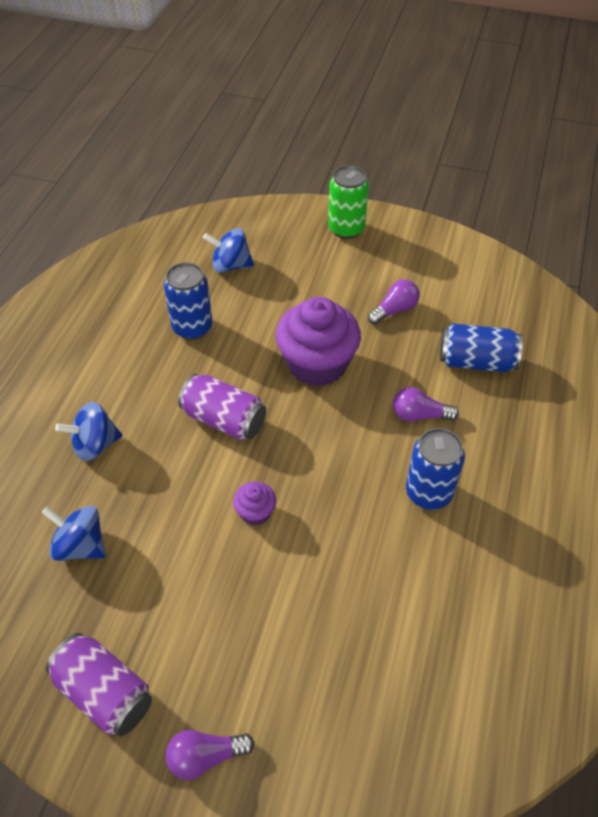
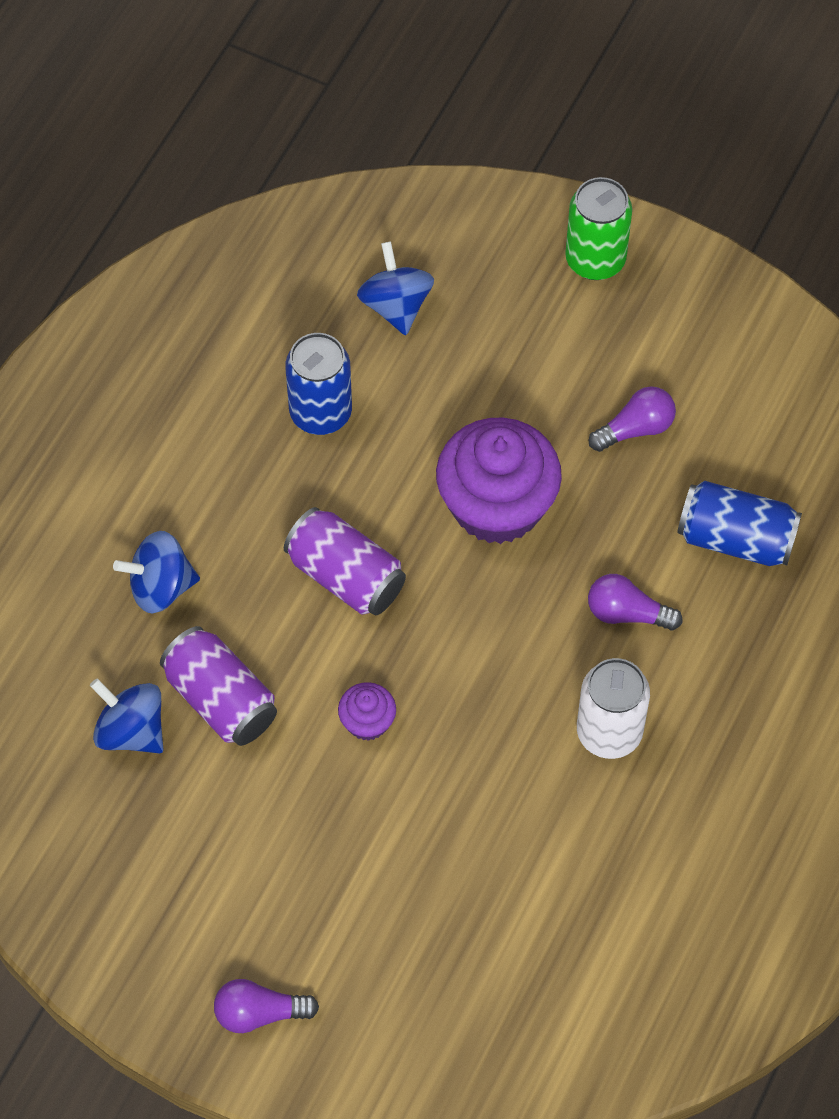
camera: 10 degrees right, 10 degrees up
purple can [46,633,152,736] -> purple can moved to [160,626,277,746]
blue spinning top [203,228,254,273] -> blue spinning top turned 60 degrees clockwise [357,241,434,335]
blue can [406,428,465,510] -> white can [577,658,650,759]

